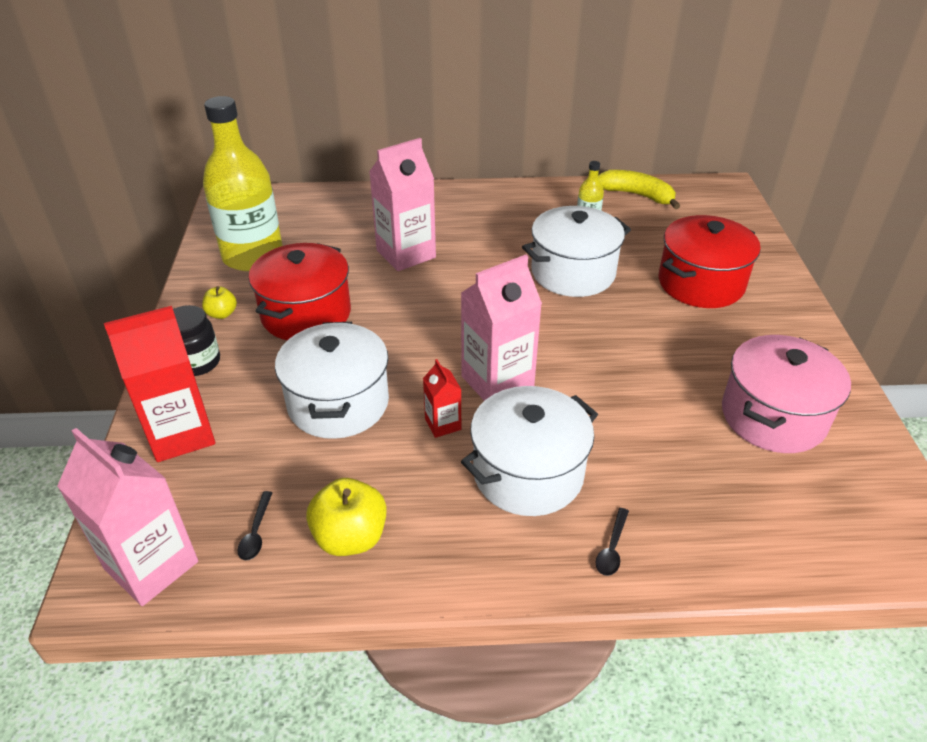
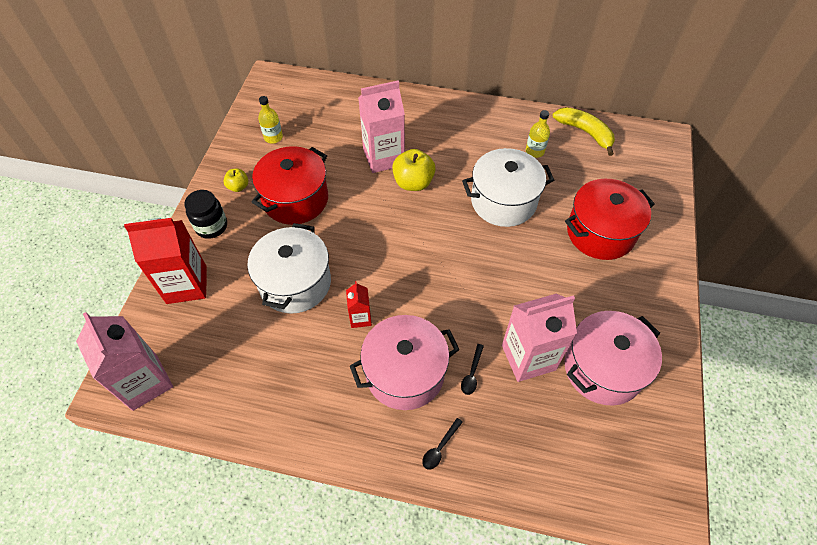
camera: 15 degrees right, 15 degrees up
yellow bottle [203,96,283,271] -> yellow bottle [258,96,283,144], size x0.42
black spoon [237,491,273,560] -> black spoon moved to [461,344,484,395]
yellow apple [306,478,386,556] -> yellow apple moved to [392,149,436,191]
pink carton [461,255,542,401] -> pink carton moved to [502,293,577,382]
white pot [461,386,598,516] -> pink pot [350,315,459,410]

